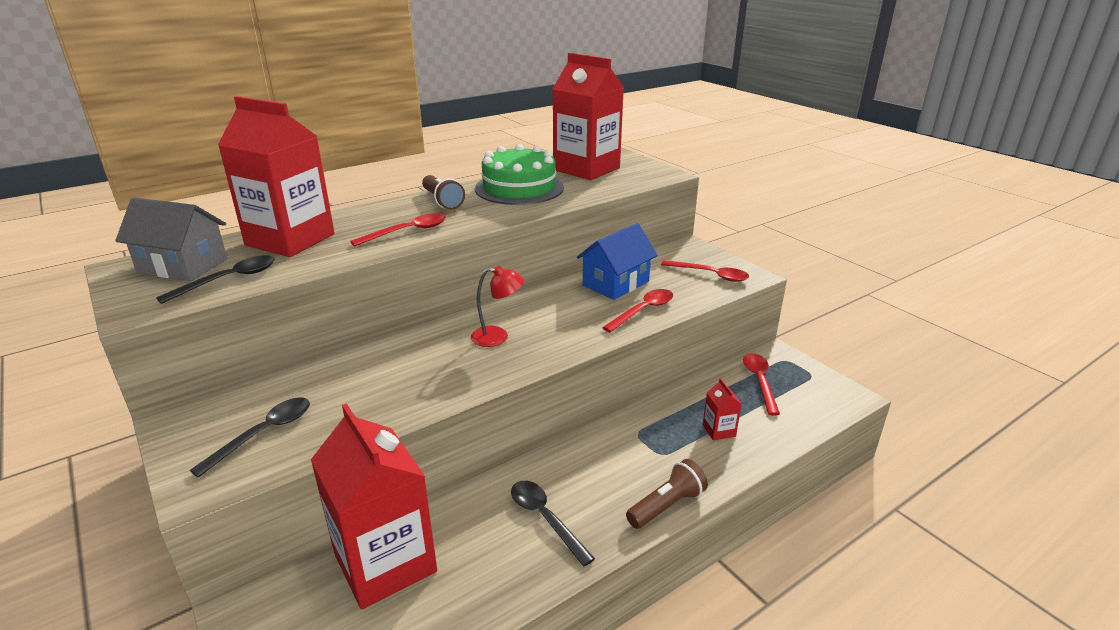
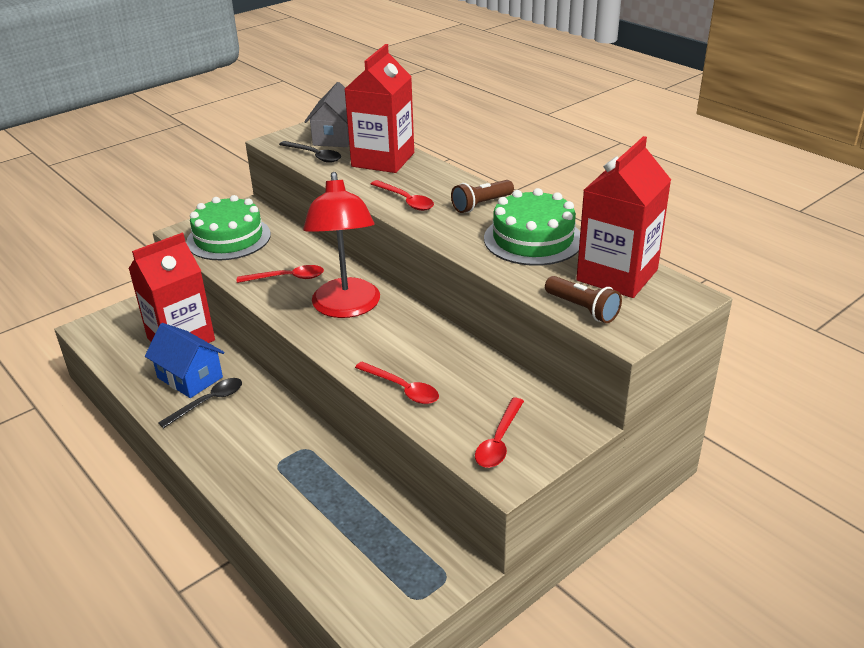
camera: 85 degrees right, 5 degrees up
black spoon [190,398,310,478] -> green cake [186,195,271,260]
red lamp [471,266,524,347] -> red lamp [303,172,380,318], size x2.11
blue house [577,223,658,300] -> blue house moved to [145,323,225,398]
brown flashlight [626,459,708,529] -> brown flashlight moved to [545,276,622,323]
red carton [703,378,742,441] -> none
red spoon [743,353,780,415] -> red spoon moved to [237,265,324,283]

